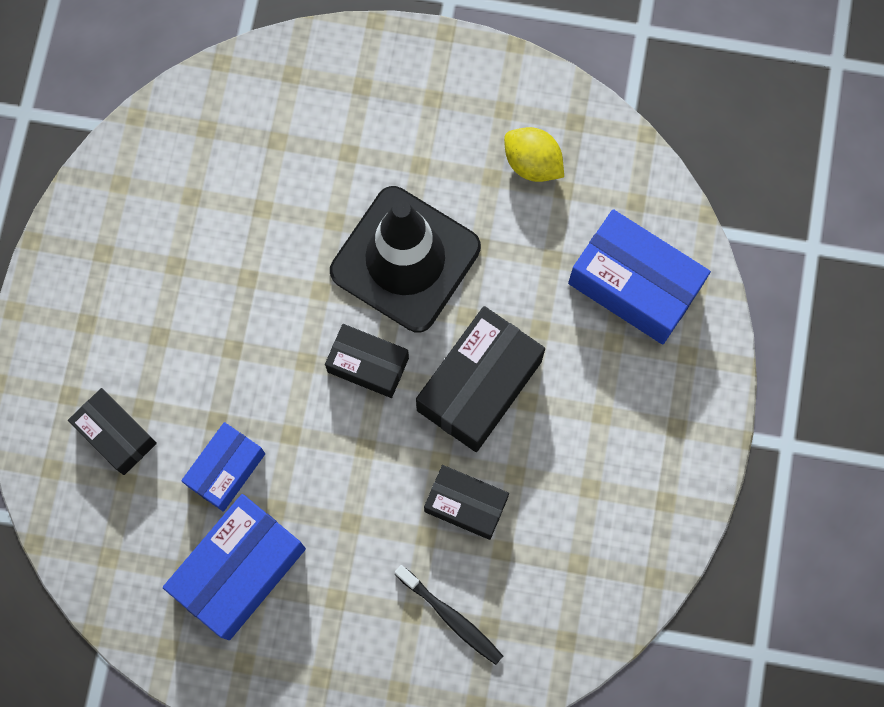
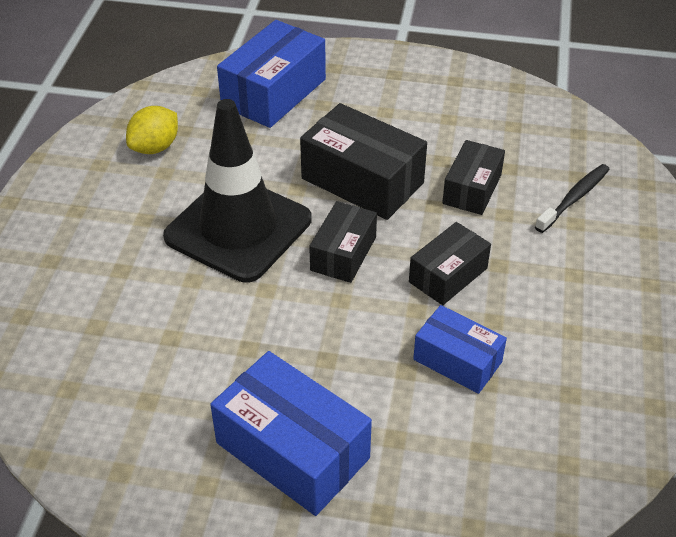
camera: 90 degrees left, 30 degrees down
black box [68,388,157,475] -> black box moved to [409,222,491,305]
blue box [163,494,306,640] -> blue box moved to [210,351,372,516]

